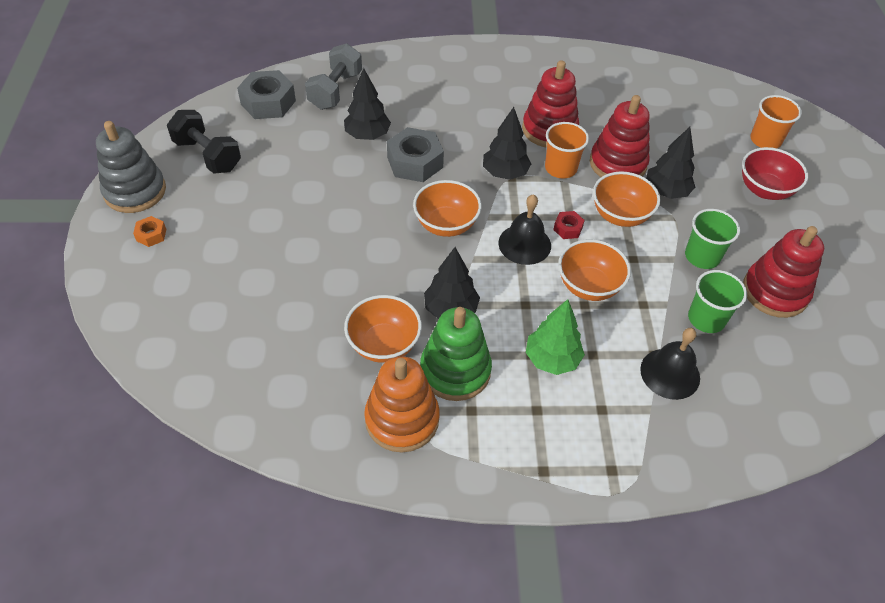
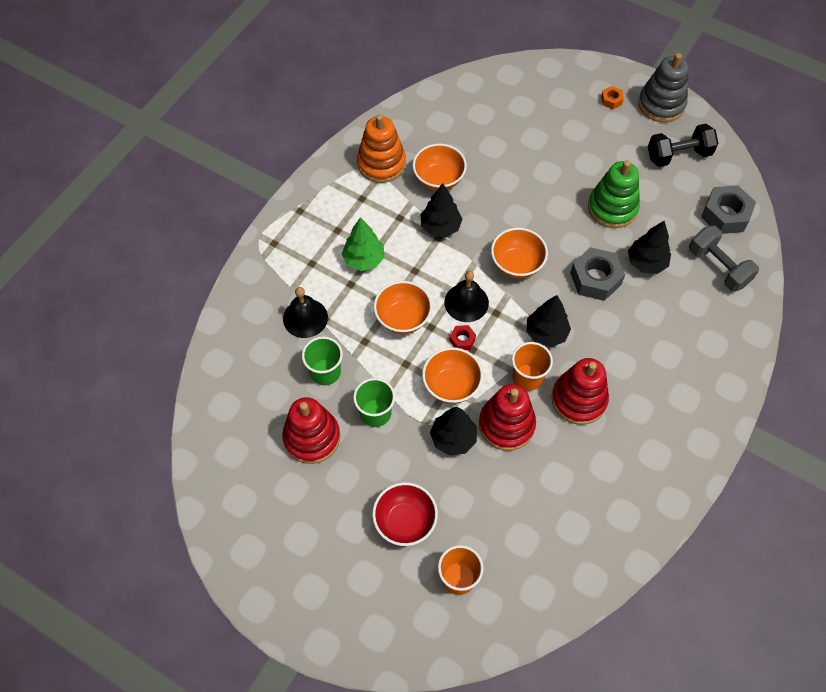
camera: 125 degrees right, 10 degrees up
green stacking toy [420,307,492,401] -> green stacking toy moved to [588,160,640,228]

